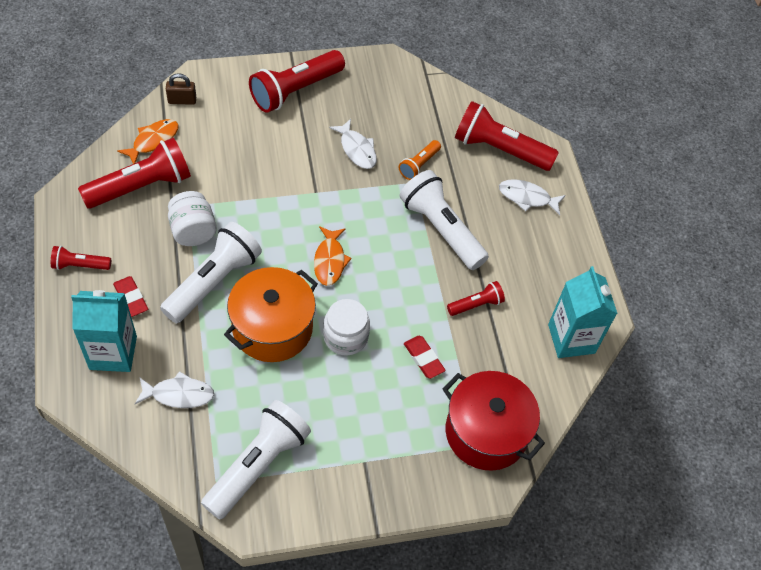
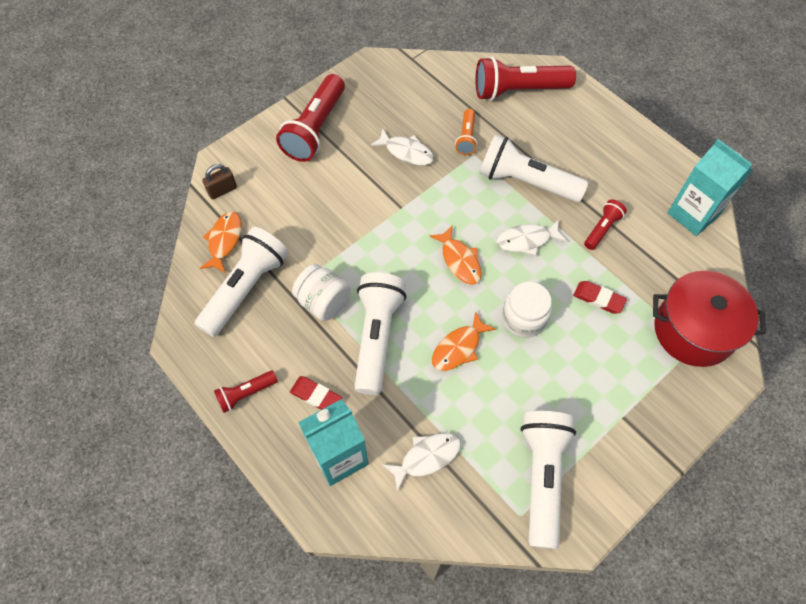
camera: 25 degrees left, 5 degrees up
red flashlight [78,138,191,209] -> white flashlight [195,227,289,337]
orange pot [224,267,318,362] -> orange fish [432,311,496,371]
white fish [499,179,566,215] -> white fish moved to [497,219,567,256]

